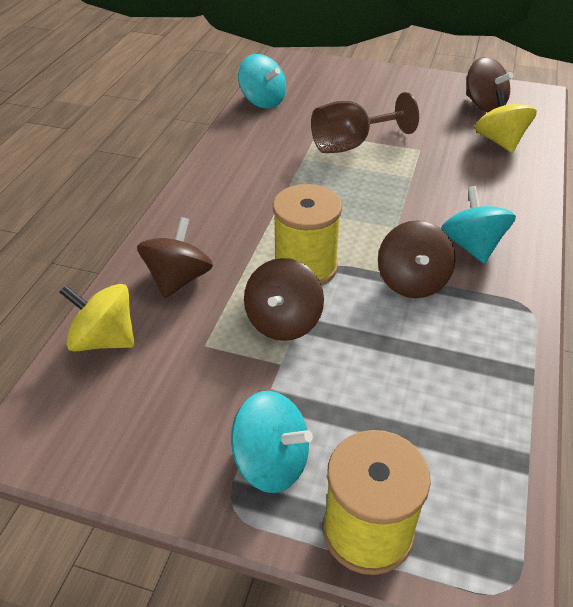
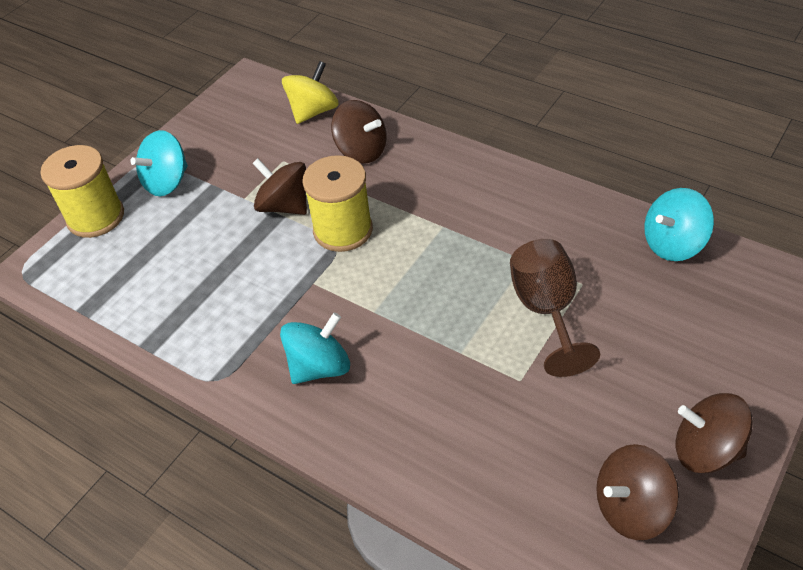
camera: 110 degrees right, 5 degrees up
brown spinning top [378,220,456,298] -> brown spinning top moved to [676,393,753,474]
turquoise spinning top [441,186,516,264] -> turquoise spinning top turned 45 degrees counterclockwise [280,312,350,384]
yellow spinning top [475,89,537,153] -> none

